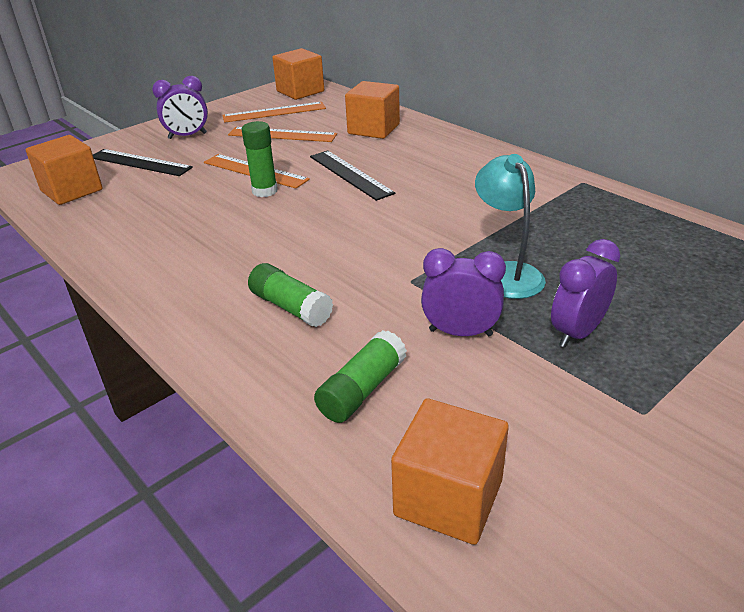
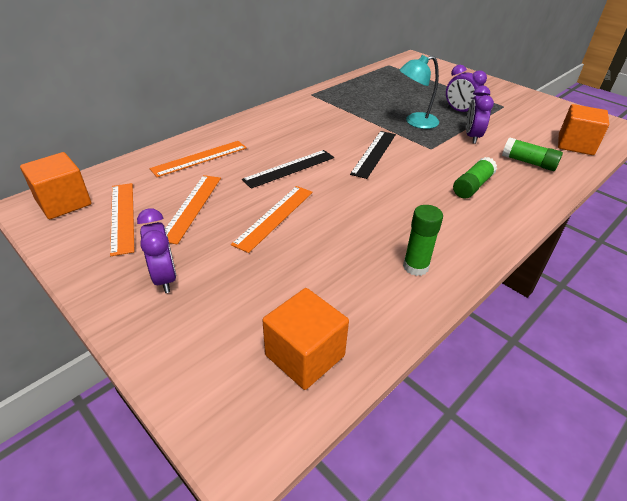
camera: 95 degrees left, 5 degrees up
black ruler [93,149,193,176] -> black ruler moved to [350,131,396,179]
green glue stick [242,121,278,197] -> green glue stick moved to [403,205,443,276]
orange cube [345,81,400,139] -> orange ruler [150,141,247,177]

